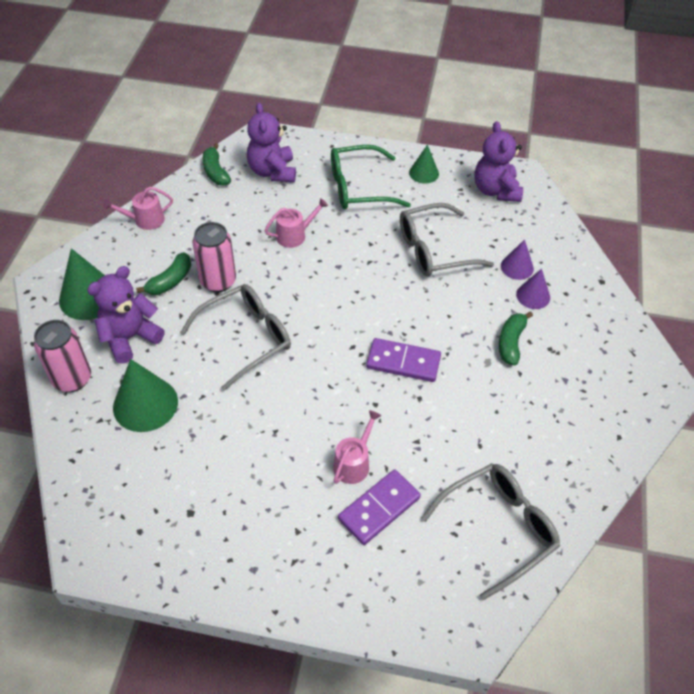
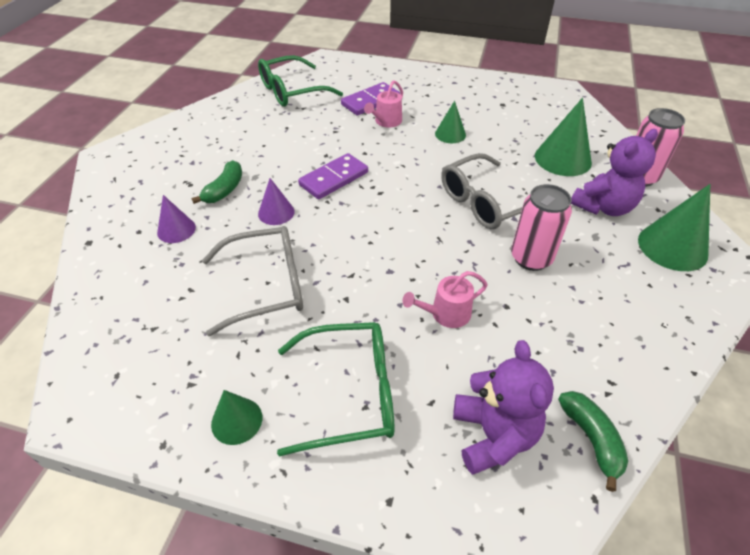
camera: 175 degrees left, 5 degrees down
pink watering can [103,187,173,230] -> none
green banana [136,252,191,295] -> none
purple domino [366,338,441,382] -> purple domino turned 60 degrees counterclockwise [298,153,368,199]
grey glasses [421,464,560,600] -> green glasses [258,55,343,107]
purple teddy bear [474,121,523,202] -> none
purple cone [501,239,534,280] -> purple cone moved to [258,178,295,225]
none -> green cone [435,101,466,143]

